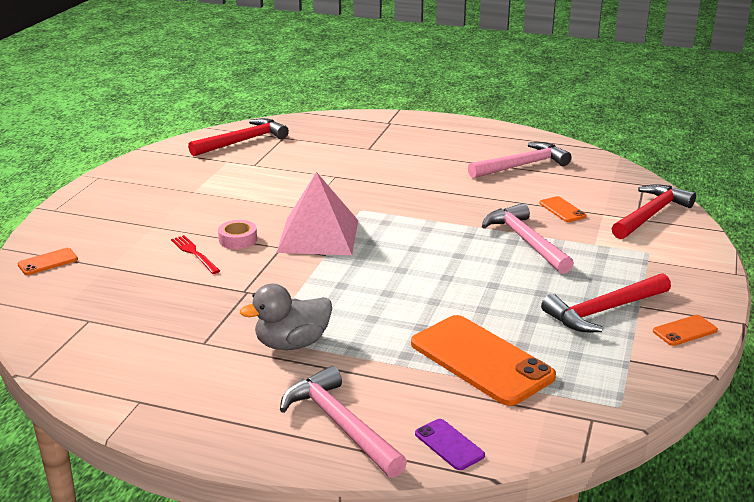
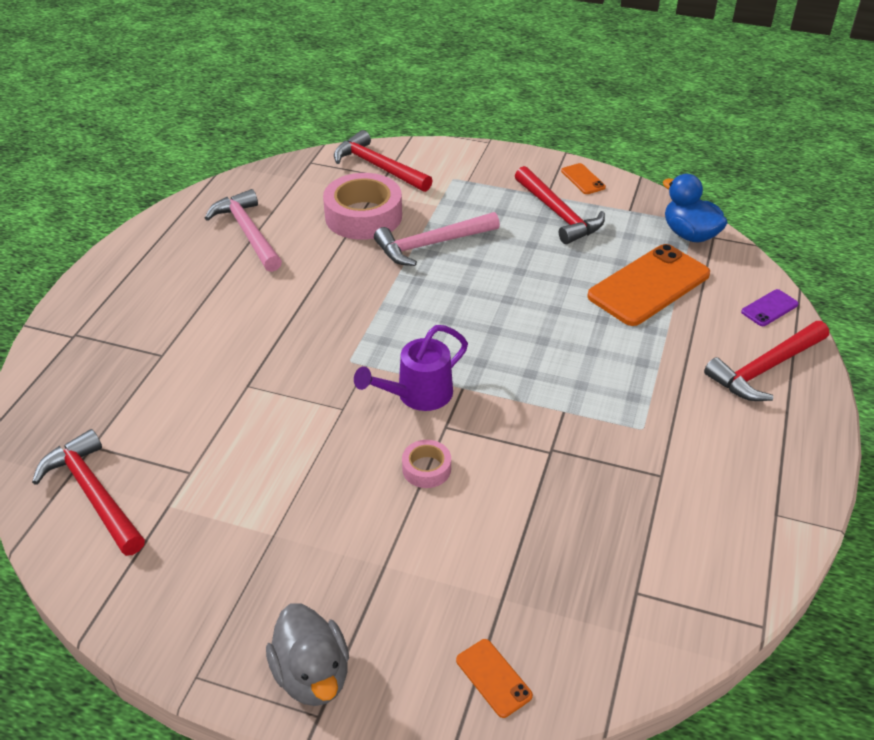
camera: 90 degrees left, 15 degrees up
red fork [171,235,220,274] -> none
grey duck [240,284,332,350] -> grey duck moved to [266,603,349,706]
pink pyramid [276,172,358,255] -> purple watering can [354,325,468,411]
pink hammer [280,366,407,478] -> red hammer [704,321,829,401]
orange phone [539,196,586,222] -> pink tape [323,173,402,240]
none -> blue duck [663,174,728,242]

